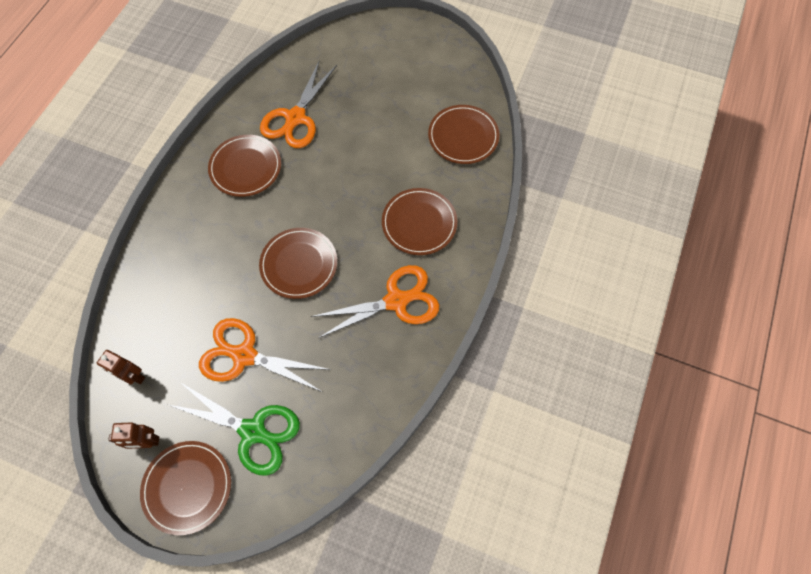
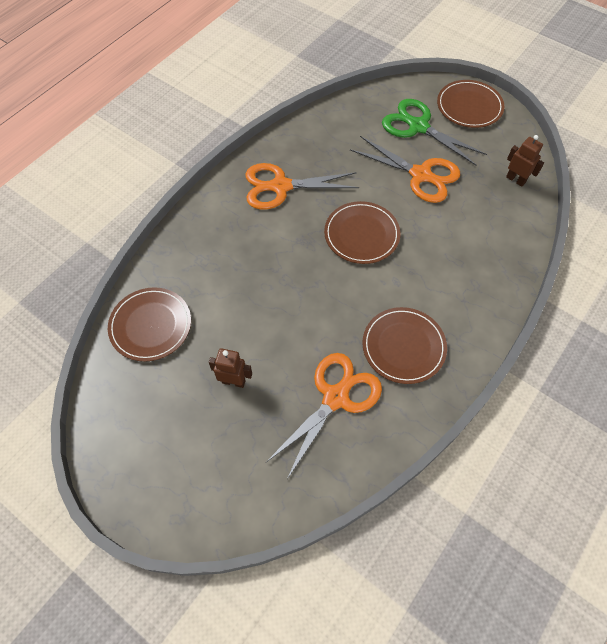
camera: 165 degrees left, 5 degrees down
brown robot [108,422,159,449] -> brown robot moved to [209,348,252,388]
brown plate [382,188,457,255] -> none

